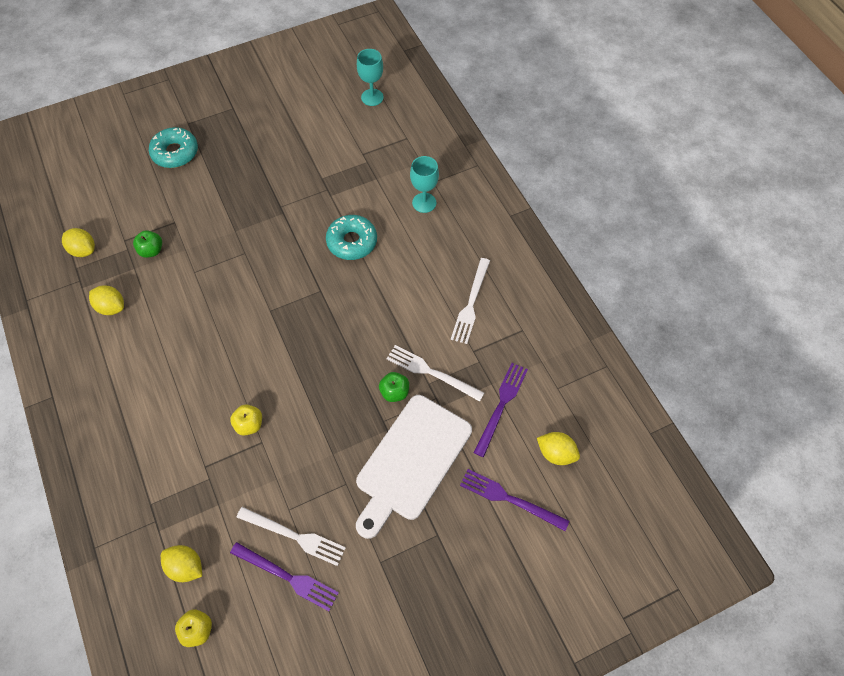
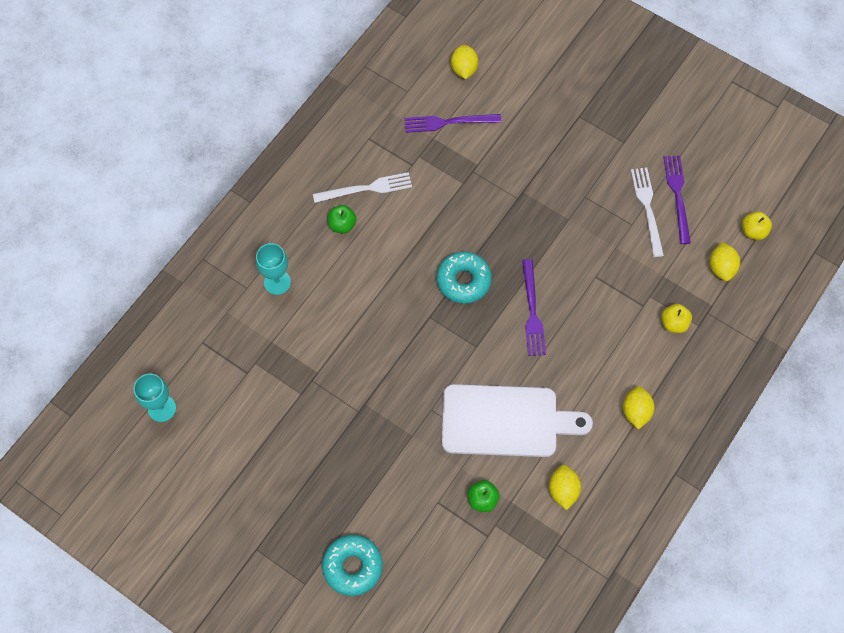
camera: 120 degrees left, 5 degrees up
yellow lemon [62,228,95,257] -> yellow lemon moved to [623,386,655,429]
yellow apple [230,404,262,436] -> yellow apple moved to [661,304,692,333]
turquoise donut [326,215,377,260] -> turquoise donut moved to [437,252,492,304]
white cutting board [356,395,472,539] -> white cutting board moved to [442,384,593,457]
green apple [379,372,409,402] -> green apple moved to [328,205,357,234]
white fork [387,345,484,402] -> none
purple fork [460,469,569,531] -> purple fork moved to [522,259,546,356]

